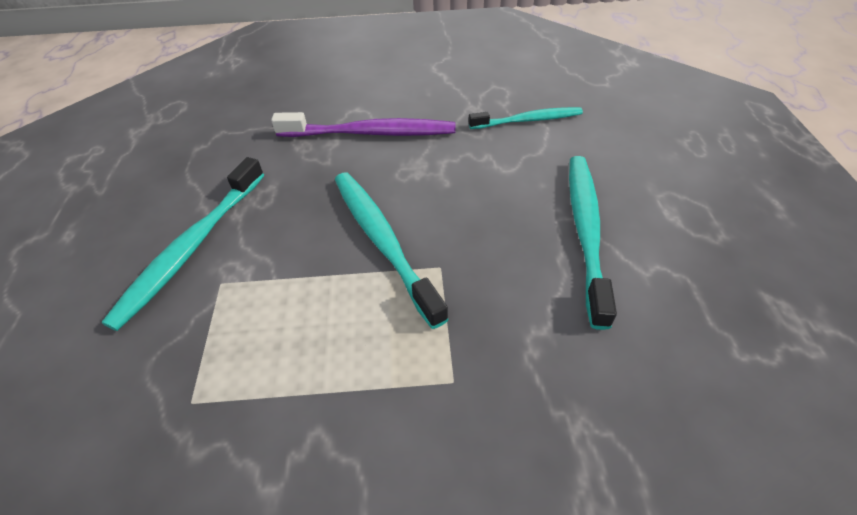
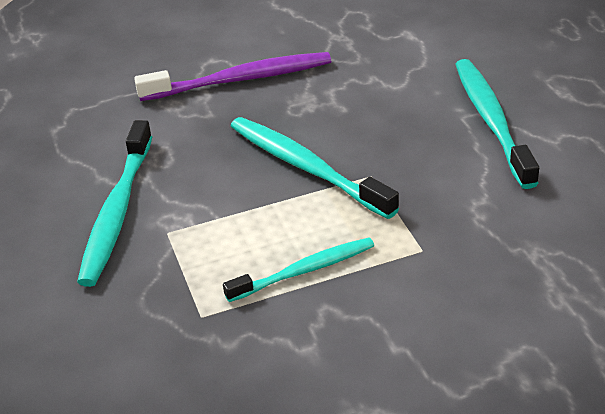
camera: 15 degrees left, 10 degrees down
turquoise toothbrush [468,107,583,129] -> turquoise toothbrush moved to [223,237,374,302]

